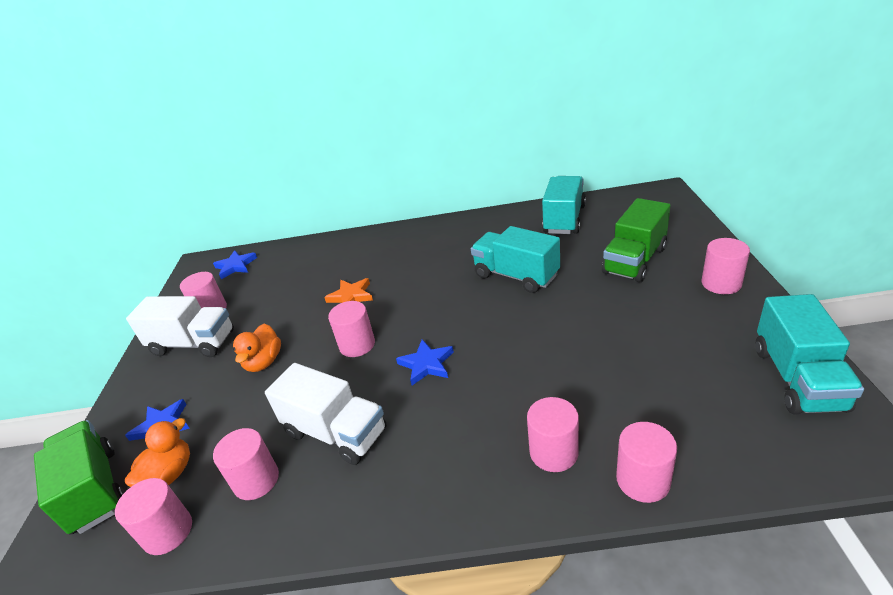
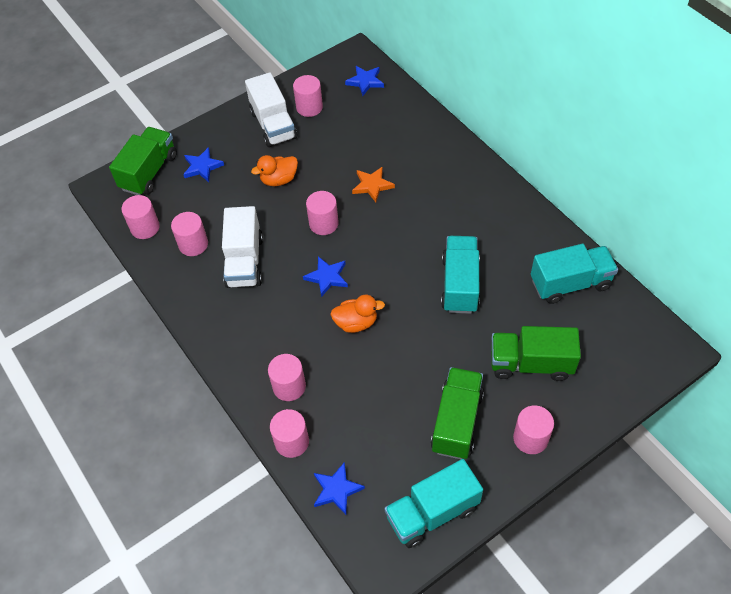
camera: 55 degrees right, 20 degrees up
orange duck [125,418,190,487] -> orange duck moved to [330,295,385,333]
none -> blue star [314,462,365,515]
none -> green truck [431,367,484,459]

